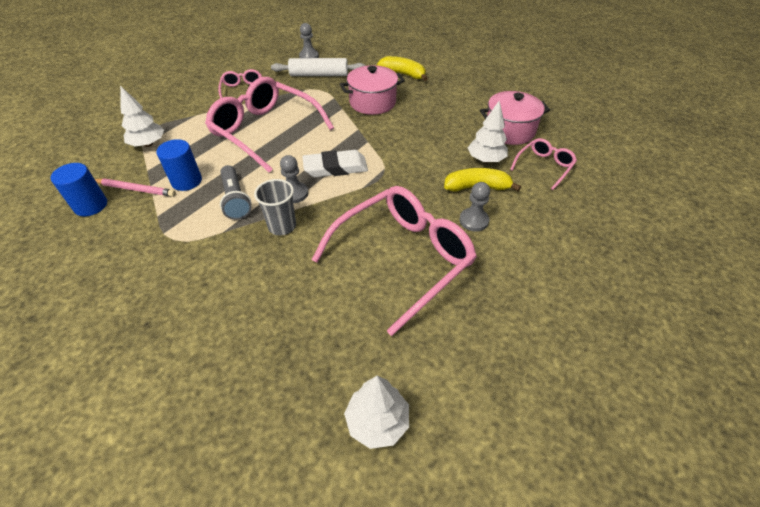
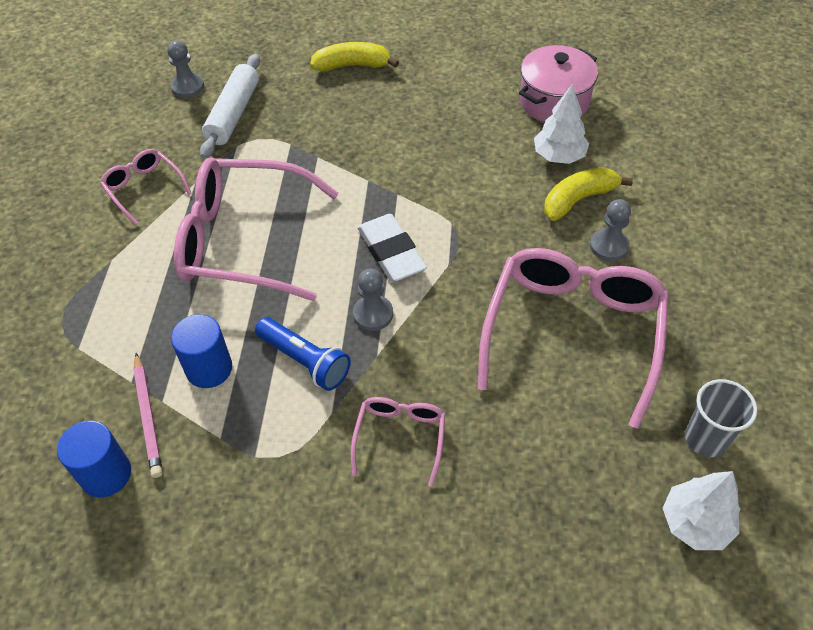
camera: 30 degrees left, 5 degrees up
pink pencil [95,178,176,197] -> pink pencil turned 90 degrees clockwise [133,353,163,478]
white tree [120,86,164,147] -> none
grey flashlight [220,165,251,220] -> blue flashlight [255,317,351,391]
grey cup [254,179,296,236] -> grey cup moved to [685,379,757,457]
white rolling pin [271,58,365,76] -> white rolling pin turned 45 degrees counterclockwise [200,54,260,159]
white eraser [302,150,368,177] -> white eraser turned 75 degrees counterclockwise [357,214,427,282]
pink pot [340,65,405,115] -> none
pink glasses [510,138,577,190] -> pink glasses moved to [351,397,445,487]

